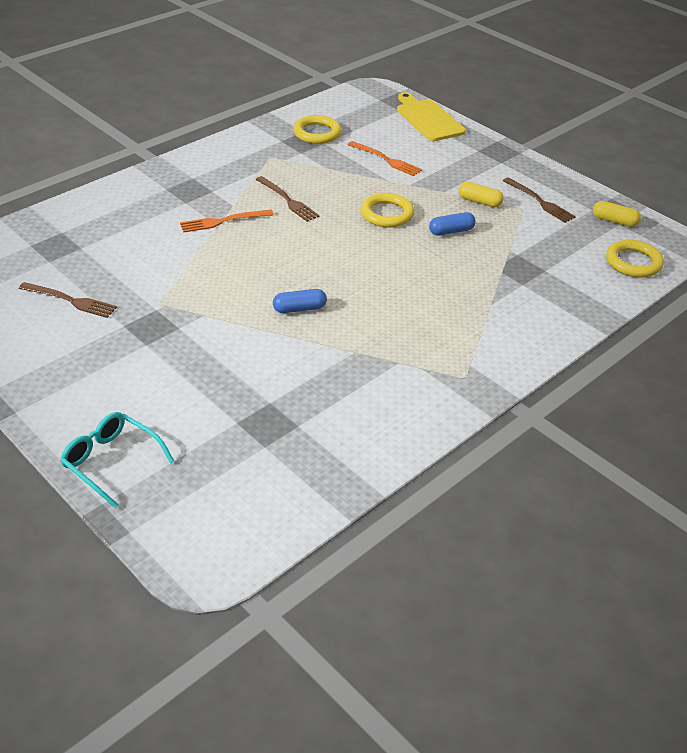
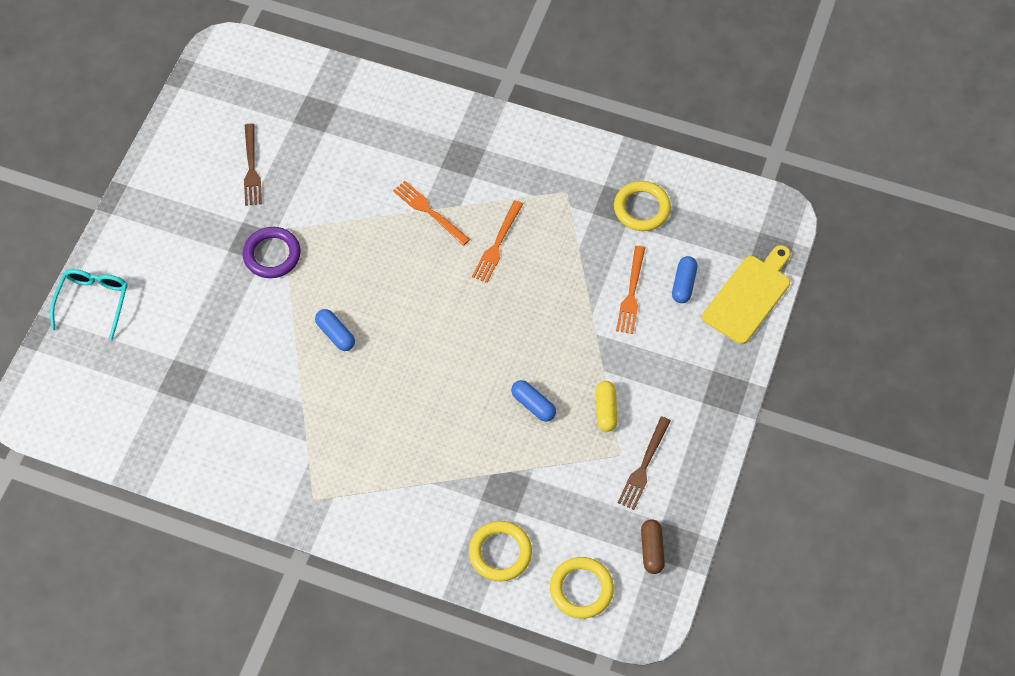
camera: 65 degrees right, 20 degrees up
brown fork [256,176,319,222] -> orange fork [472,200,523,283]
yellow ring [360,193,414,227] -> yellow ring moved to [469,521,532,582]
yellow capsule [593,201,641,227] -> brown capsule [641,519,665,574]
none -> purple ring [243,227,301,278]
none -> blue capsule [672,256,697,303]

